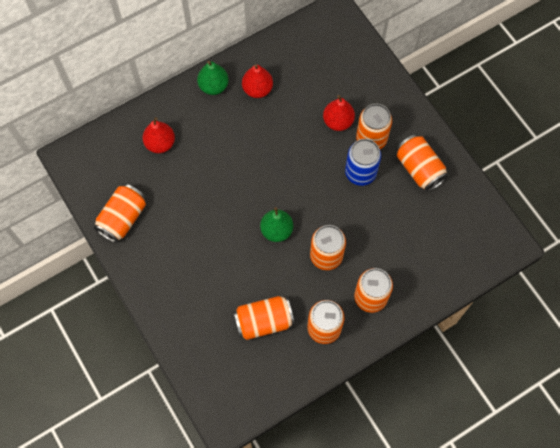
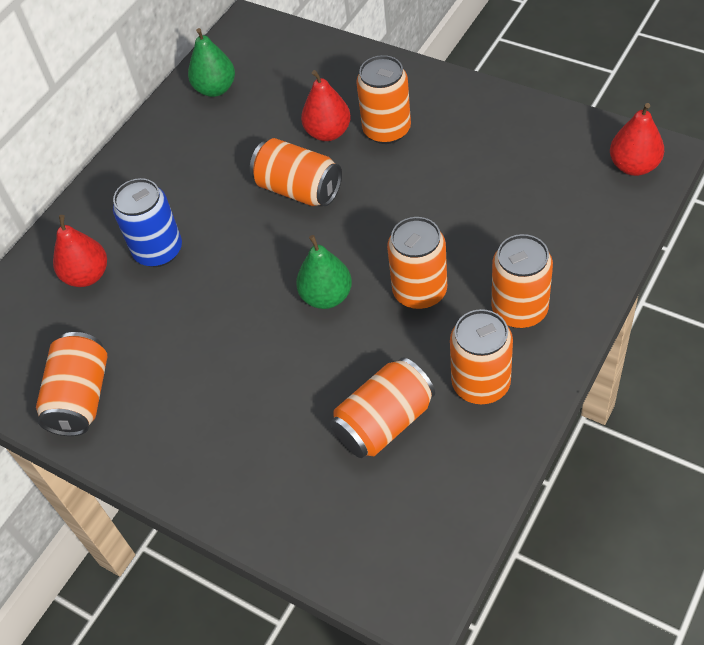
camera: 20 degrees left, 15 degrees down
green pear [197,61,229,95] -> green pear moved to [188,28,235,97]
red pear [242,64,273,98] -> red pear moved to [610,103,664,176]
blue can [345,139,381,186] -> blue can moved to [113,178,182,267]
orange can [396,134,449,192] -> orange can moved to [250,138,342,206]

